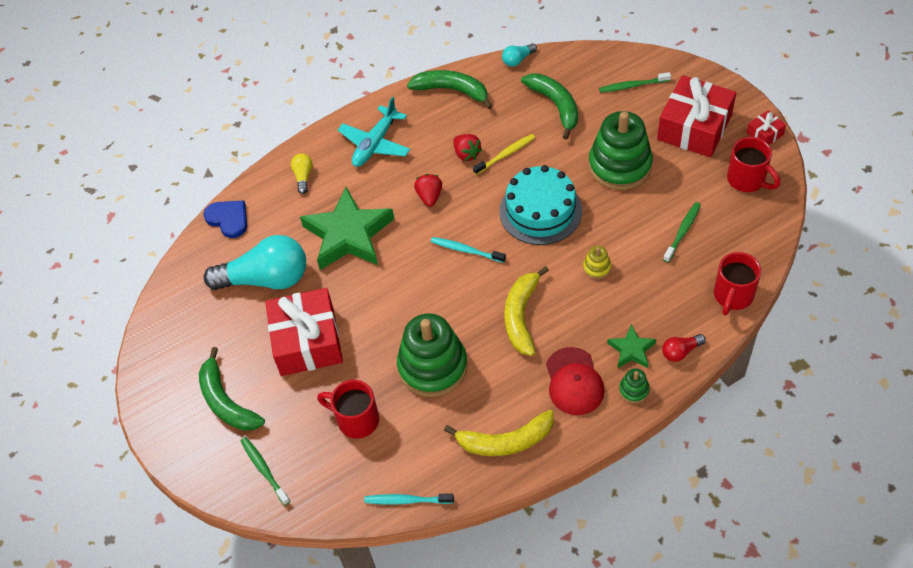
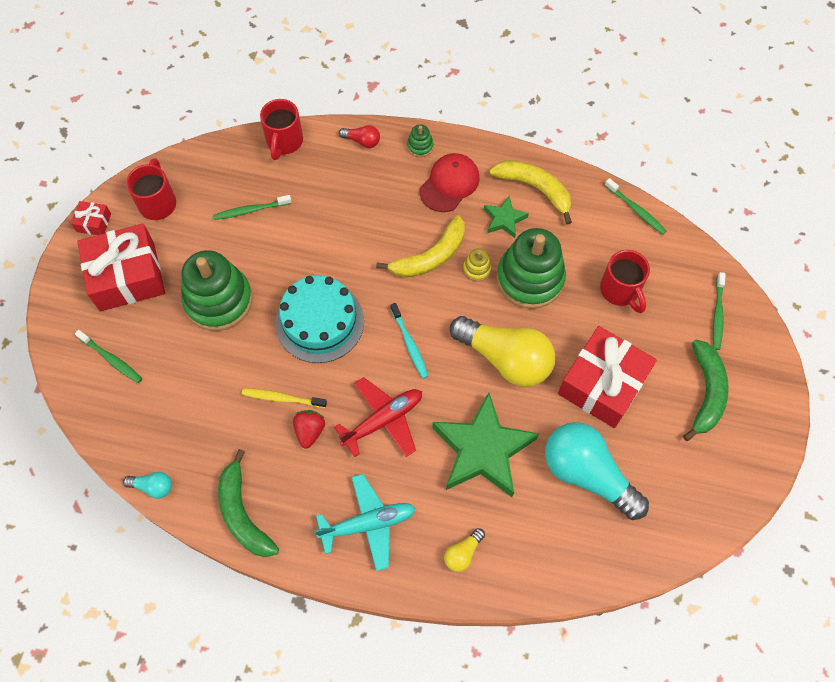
camera: 140 degrees left, 10 degrees up
blue heart [203,200,247,238] -> none
turquoise toothbrush [364,494,454,505] -> green toothbrush [605,178,667,235]
red strawberry [414,174,442,207] -> red plane [334,377,422,457]
green banana [521,73,578,140] -> none
yellow stacking toy [583,246,611,279] -> yellow stacking toy moved to [463,248,492,281]
green star [607,324,656,368] -> green star moved to [484,196,529,238]
red mug [714,252,761,316] -> red mug turned 120 degrees clockwise [260,99,303,160]
none -> yellow light bulb [450,316,555,387]

